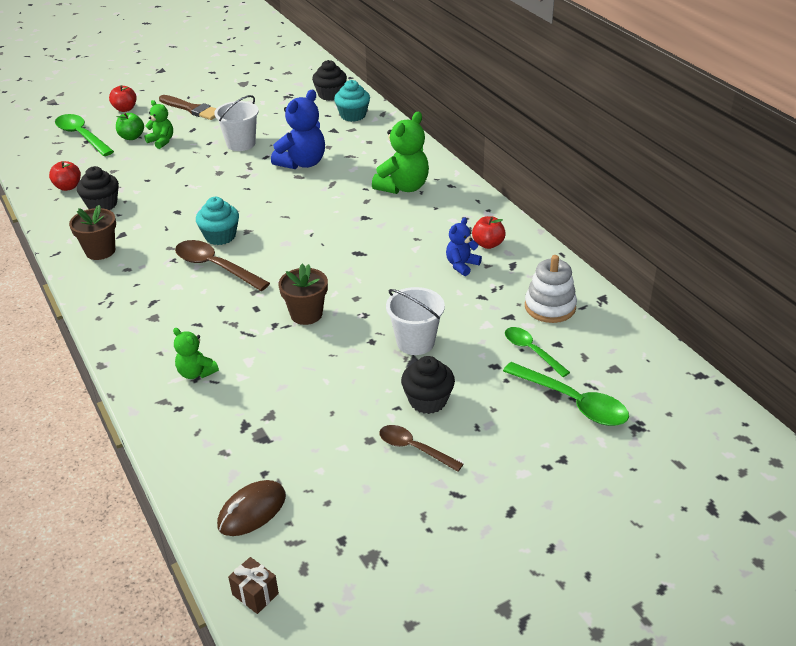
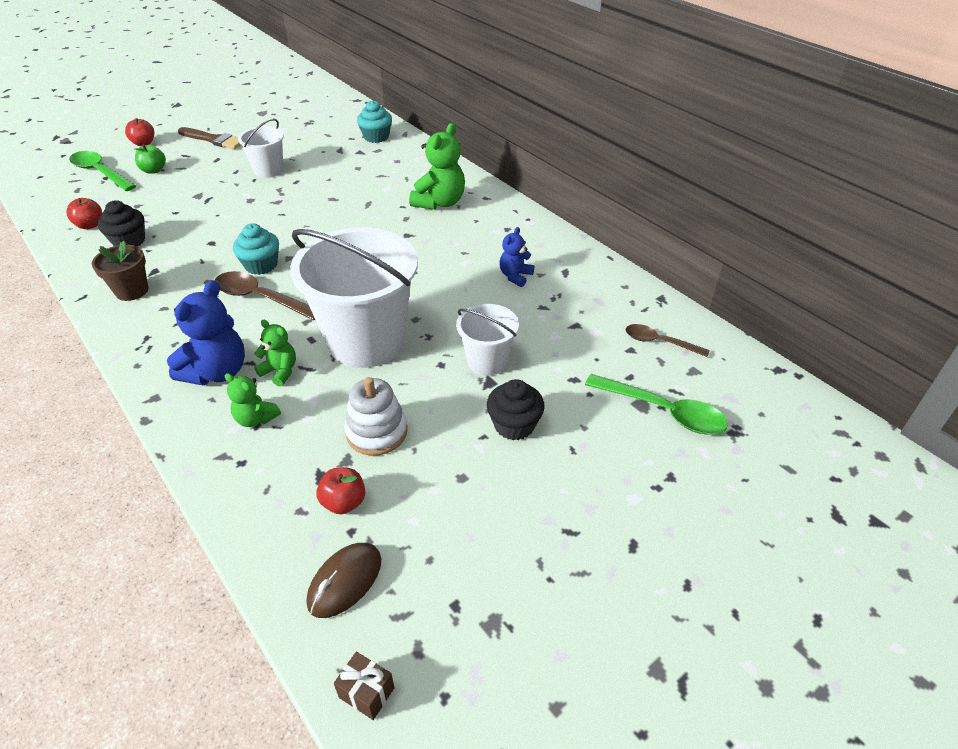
camera: 10 degrees left, 5 degrees up
green teddy bear [144,100,173,149] -> green teddy bear moved to [254,320,296,387]
blue teddy bear [271,90,325,169] -> blue teddy bear moved to [167,280,245,385]
brown flower pot [278,264,328,325] -> white bucket [290,227,418,368]
black cupcake [312,60,347,101] -> none
brown spoon [379,425,463,472] -> brown spoon moved to [626,324,710,357]
red apple [472,216,506,249] -> red apple moved to [316,467,365,514]
green spoon [505,327,570,377] -> none
white stacking toy [525,255,577,323] -> white stacking toy moved to [344,377,407,456]

